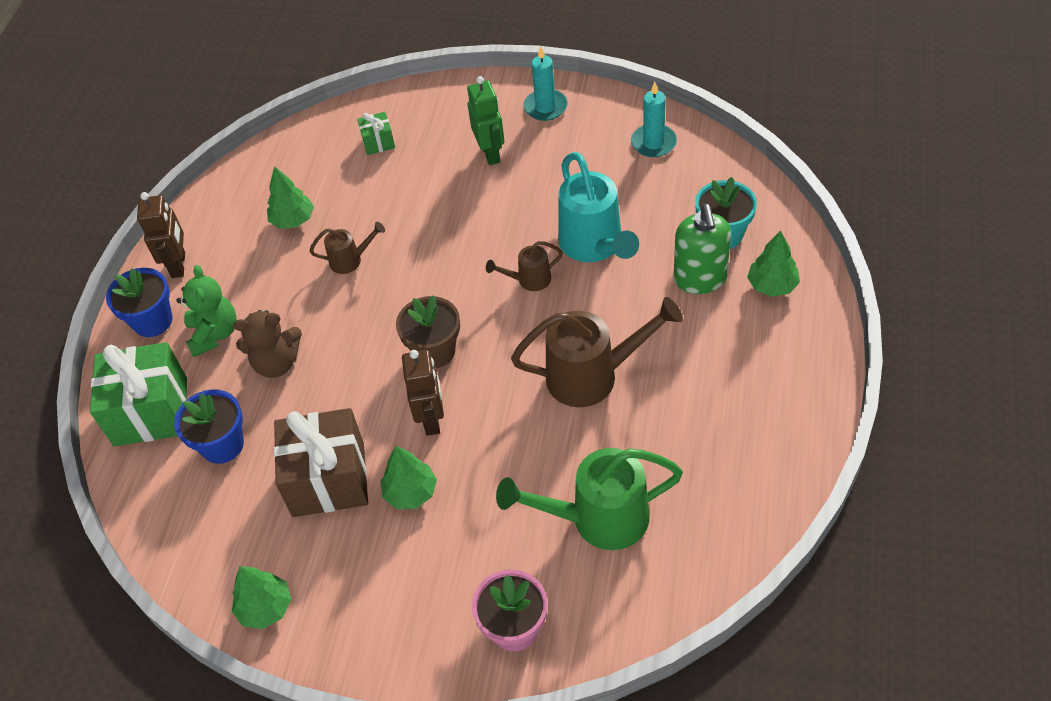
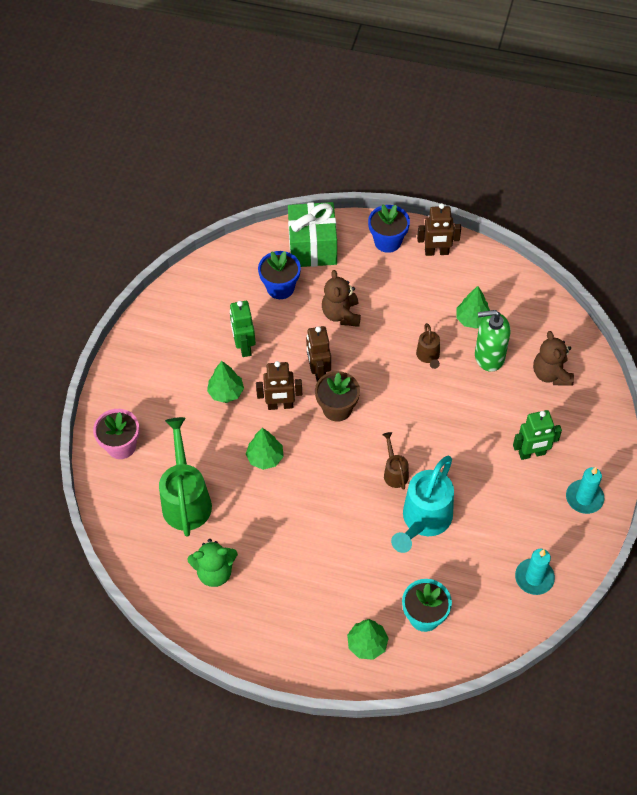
camera: 90 degrees right, 5 degrees up
green teddy bear [176,265,237,357] -> green teddy bear moved to [187,539,238,587]
green tree [232,566,292,629] -> green tree moved to [246,428,284,470]
brown gift [274,408,368,517] -> green robot [230,301,256,357]
green gift [357,112,395,155] -> brown teddy bear [533,331,574,386]
brown watering can [511,297,683,407] -> none
turquoise watering can [558,152,639,262] -> turquoise watering can turned 45 degrees counterclockwise [391,456,454,553]
green soap dispenser [674,204,731,294] -> green soap dispenser moved to [475,310,510,372]
none -> brown robot [306,326,331,381]

